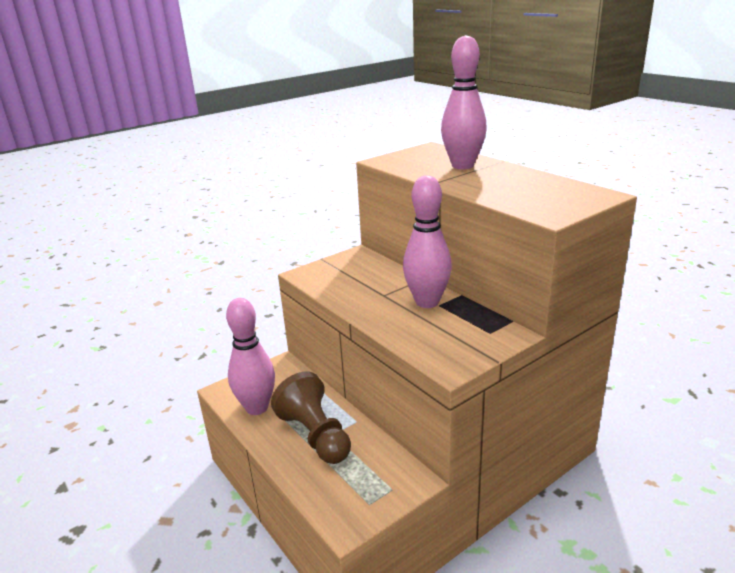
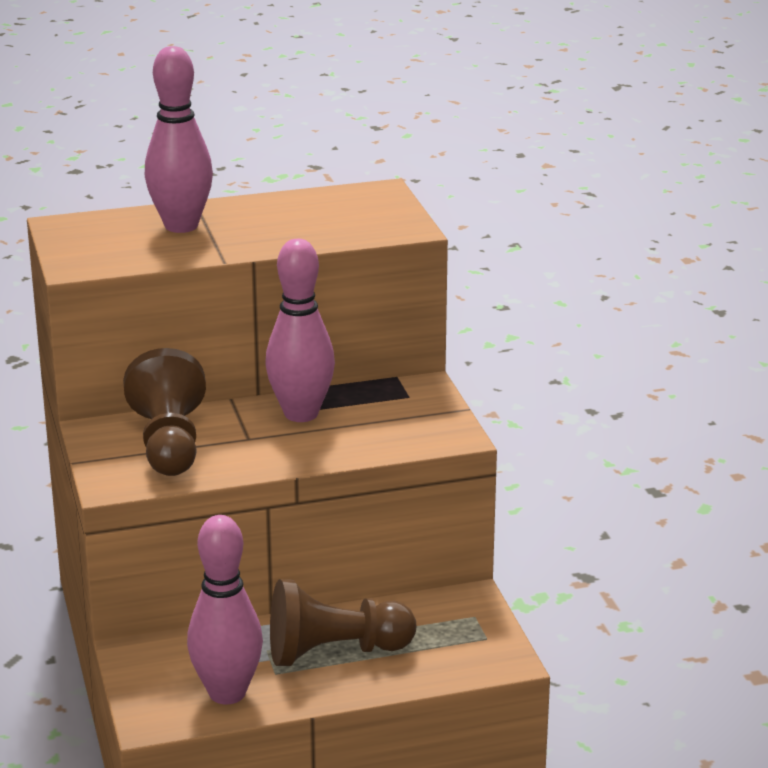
camera: 70 degrees left, 0 degrees up
none -> brown pawn [123,348,206,476]

